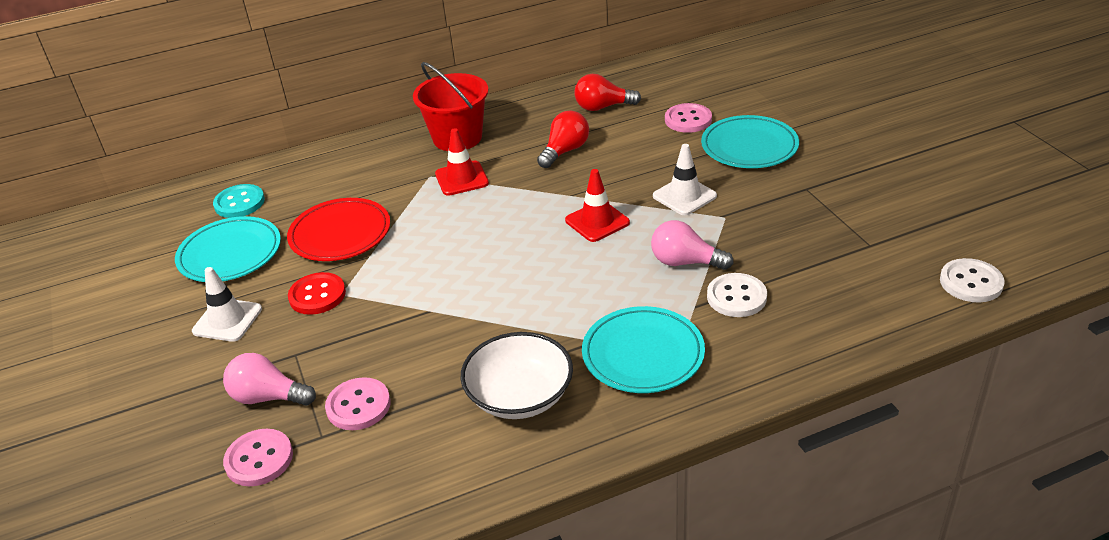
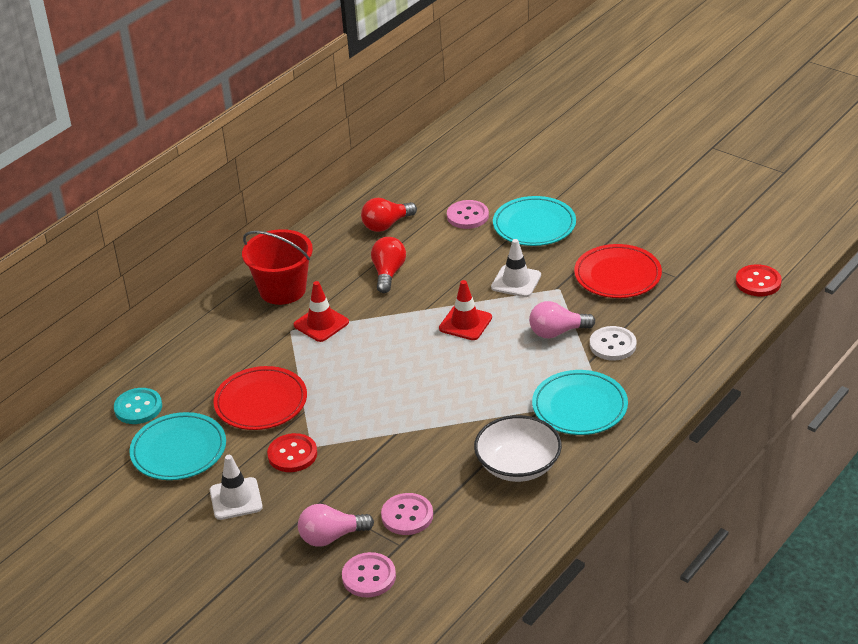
camera: 30 degrees left, 0 degrees up
white button [940,258,1005,302] -> red button [736,264,782,296]
none -> red plate [574,244,662,298]

